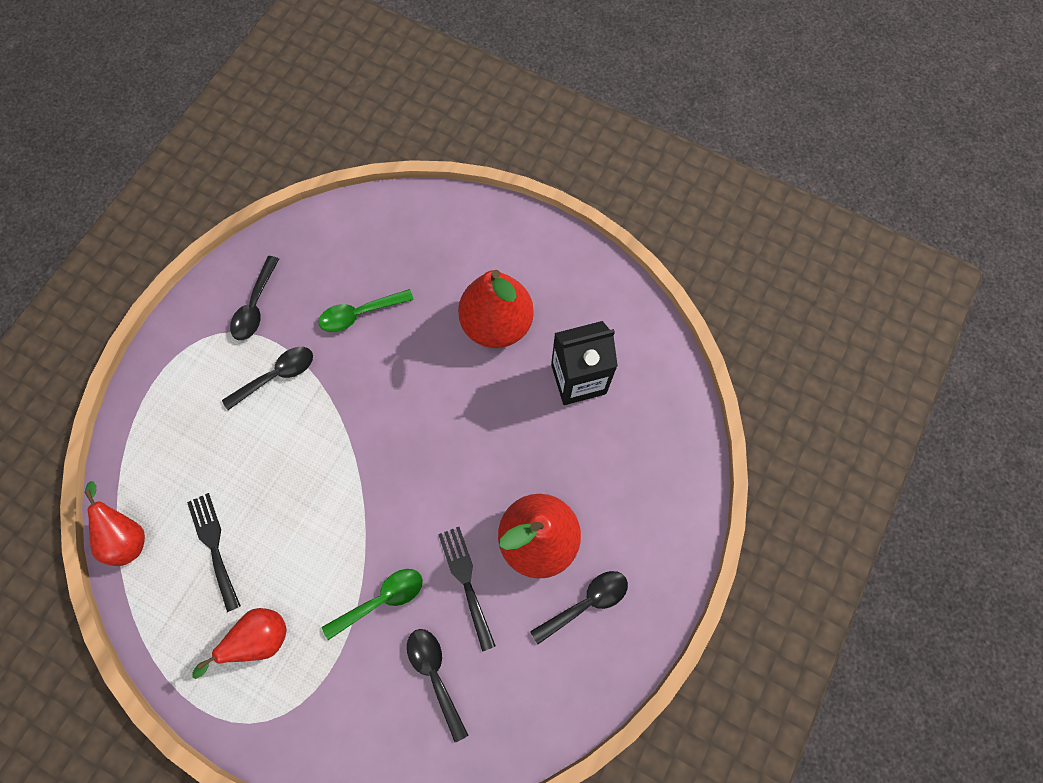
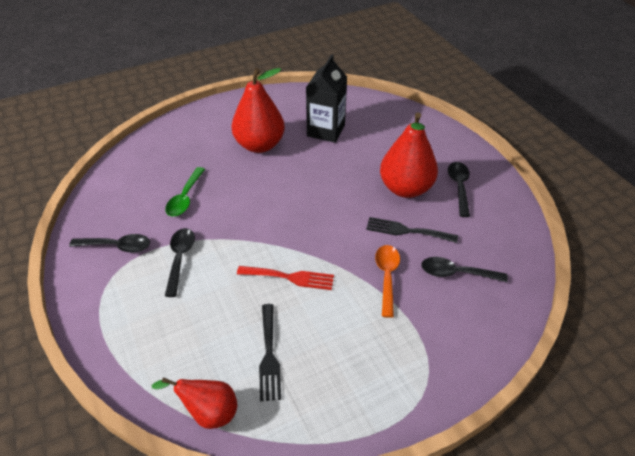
camera: 55 degrees left, 25 degrees down
black fork [187,493,241,612] -> black fork turned 105 degrees counterclockwise [259,304,281,401]
red pear [192,608,286,679] -> none
black spoon [230,256,279,340] -> black spoon turned 45 degrees counterclockwise [69,234,150,253]
green spoon [322,569,423,640] -> orange spoon [375,245,400,318]
none -> red fork [237,266,334,290]

